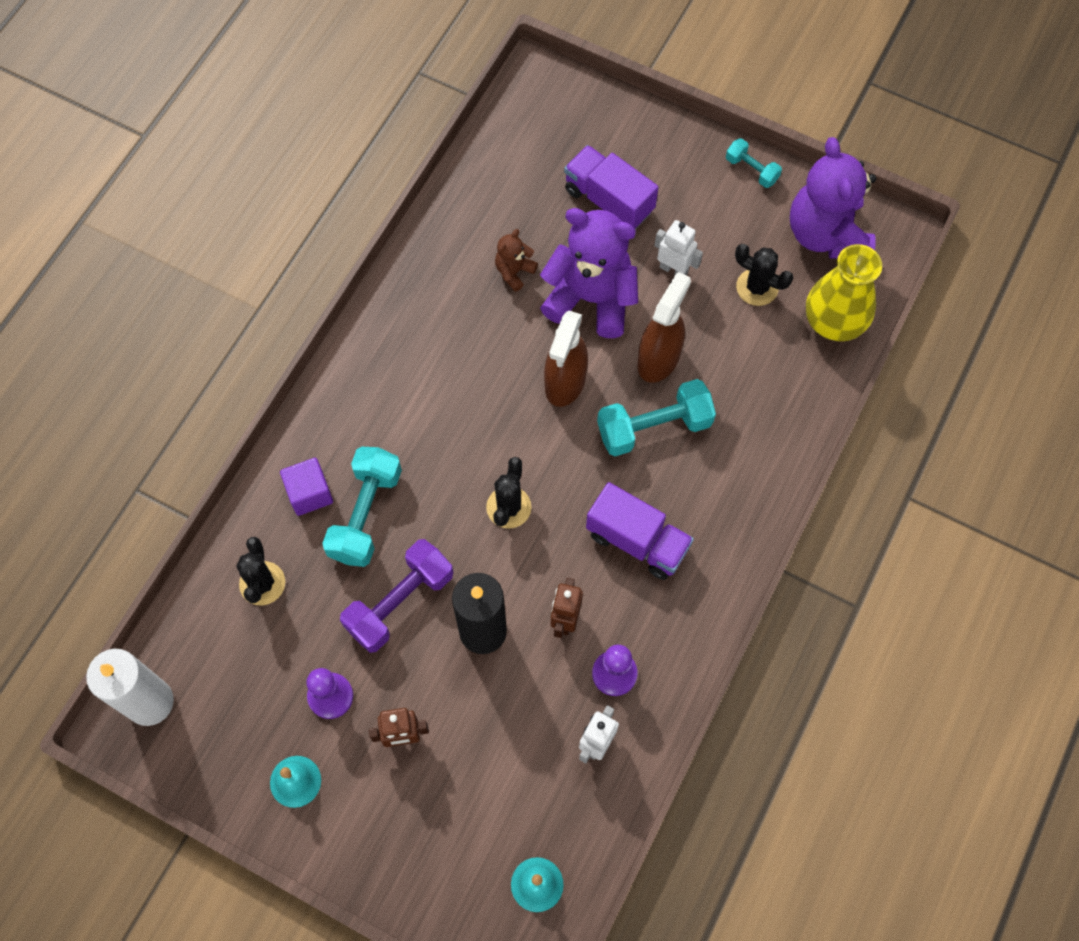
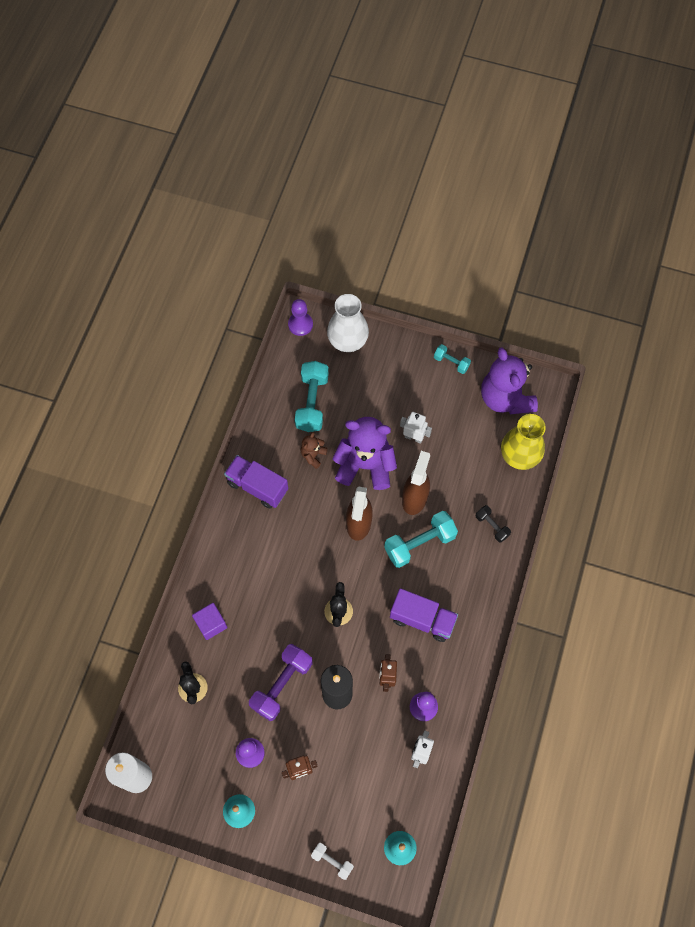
camera: 10 degrees left, 0 degrees up
turquoise dumbbell [322,447,402,567] -> turquoise dumbbell moved to [295,361,329,432]
purple truck [564,145,659,230] -> purple truck moved to [224,455,288,509]
black cactus [735,244,793,306] -> none
none -> purple pawn [288,299,313,336]
none -> white dumbbell [311,843,354,880]
none -> white vase [327,294,369,352]
none -> black dumbbell [476,505,511,543]

